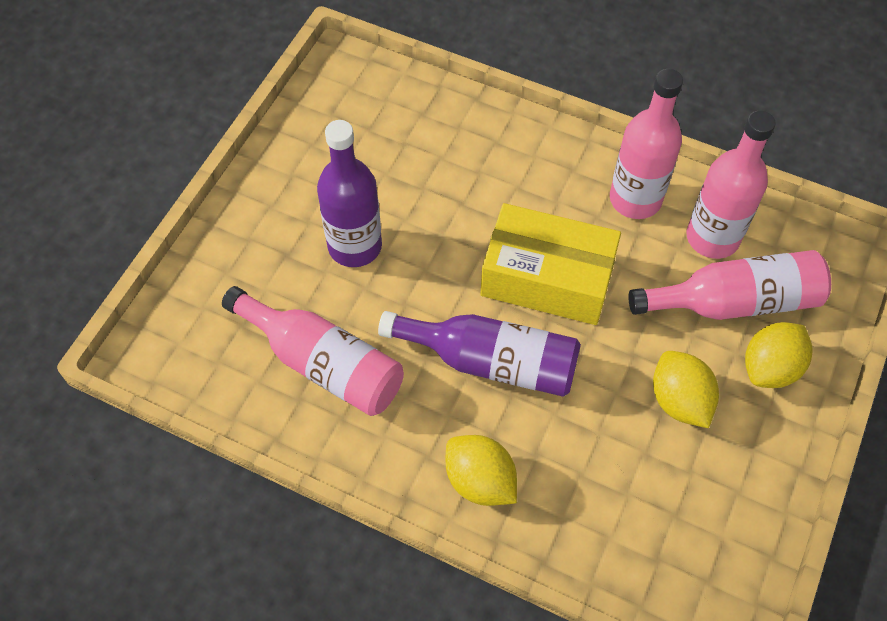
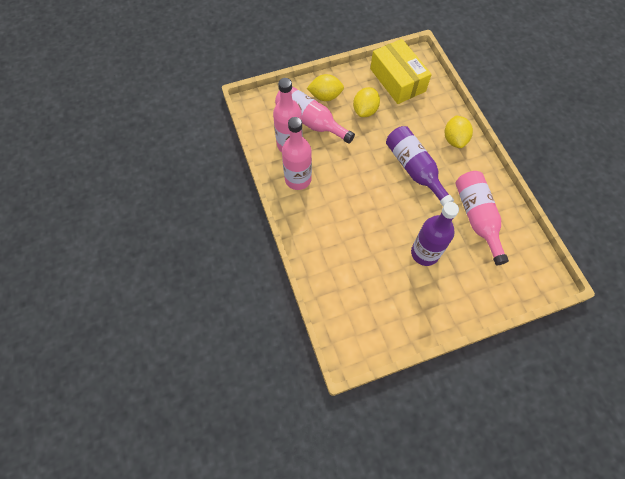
camera: 135 degrees left, 5 degrees up
yellow box [480,203,621,325] -> yellow box moved to [370,39,432,104]

